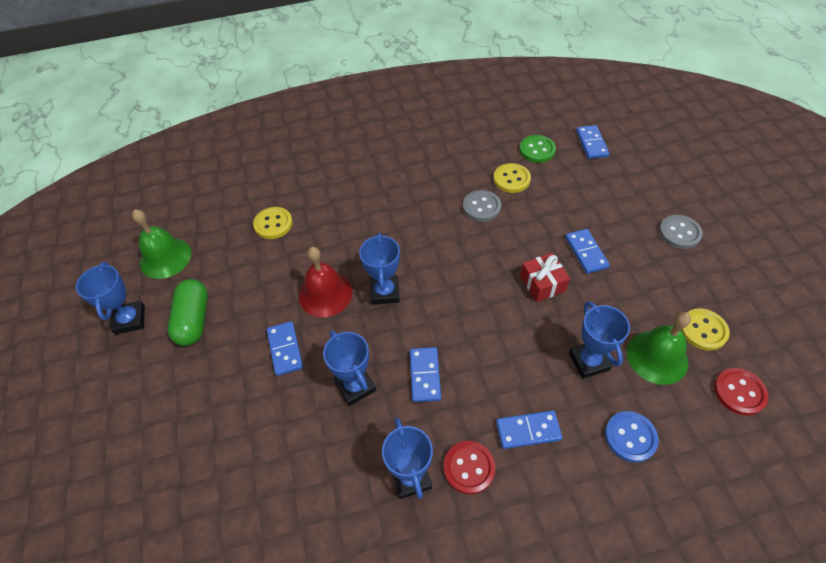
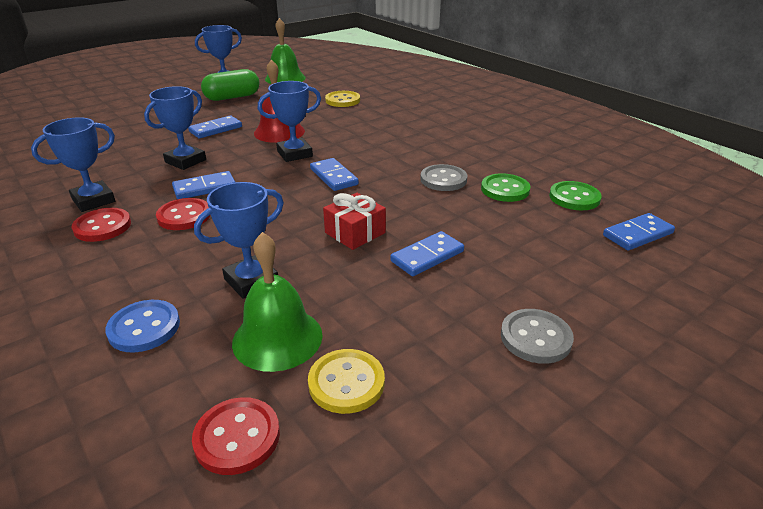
camera: 65 degrees right, 20 degrees down
yellow button [493,163,531,193] -> green button [481,173,531,202]
blue domino [496,410,562,449] -> blue domino moved to [310,158,359,191]
none -> red button [156,198,211,230]

